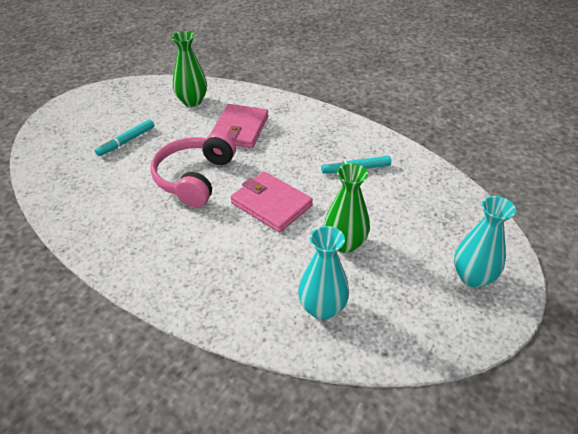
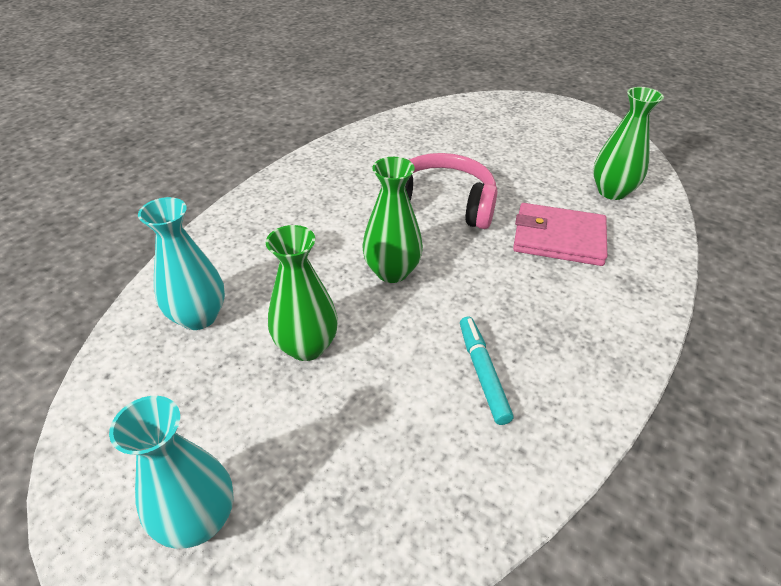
camera: 90 degrees right, 0 degrees up
turquoise marker [95,119,154,156] -> none
pink wallet [231,171,313,233] -> green vase [362,157,423,283]

